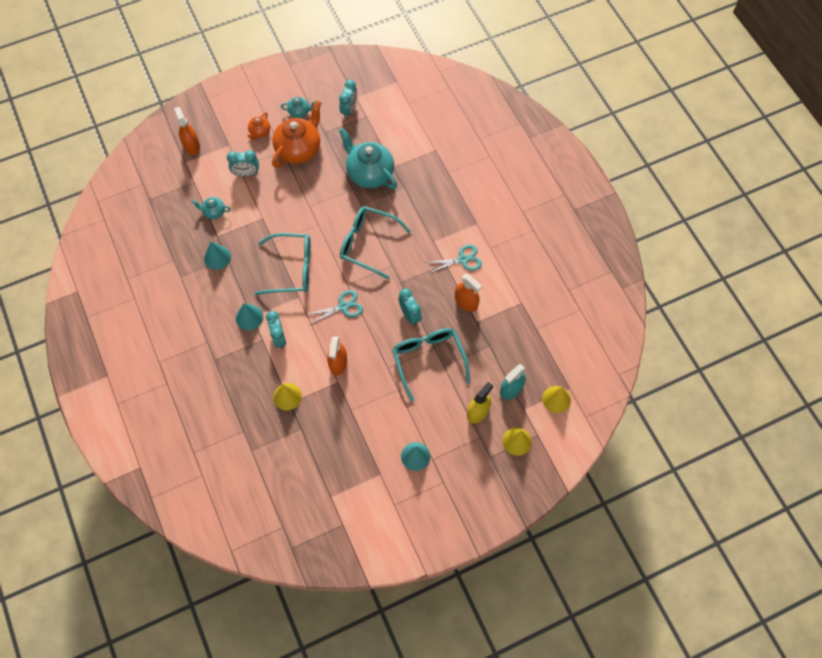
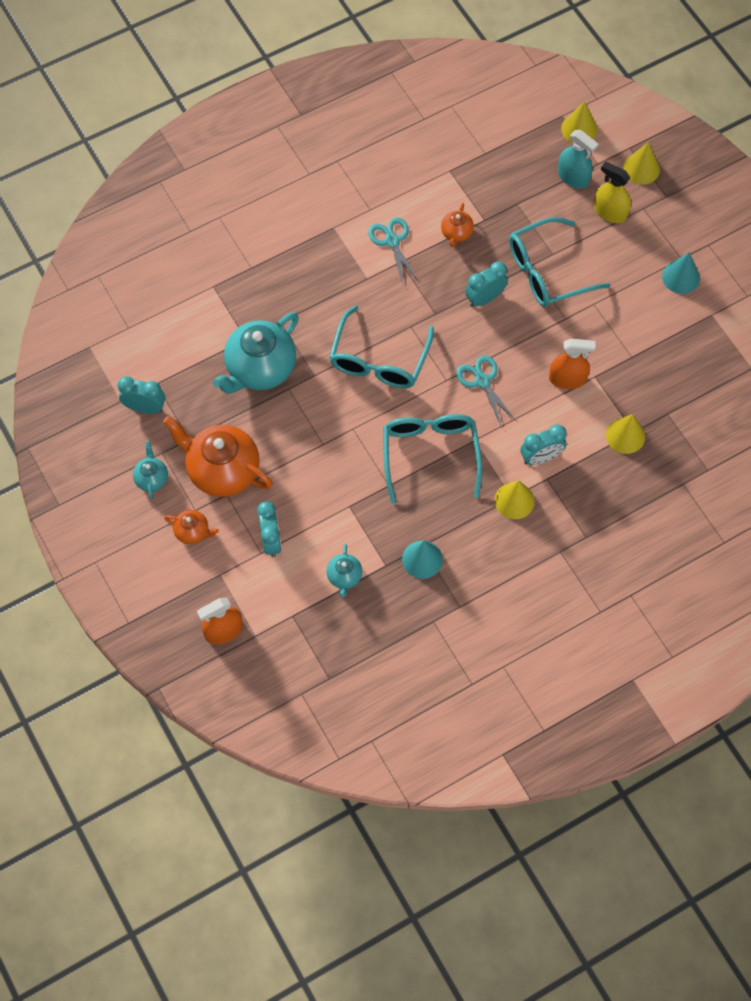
camera: 95 degrees left, 0 degrees up
turquoise cone [236,303,263,330] -> yellow cone [495,480,535,519]
orange spray bottle [455,274,482,312] -> orange teapot [441,203,474,247]

